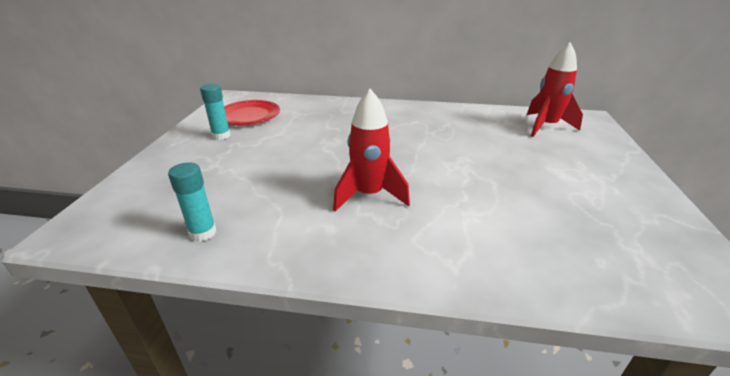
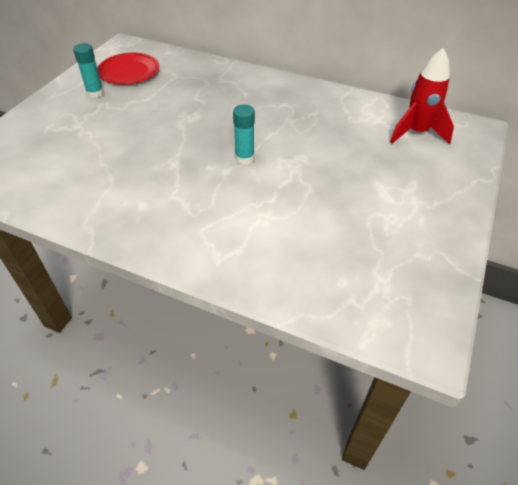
camera: 15 degrees right, 15 degrees up
turquoise glue stick [168,162,216,242] -> turquoise glue stick moved to [233,104,255,164]
red rocket [333,89,410,212] -> none

